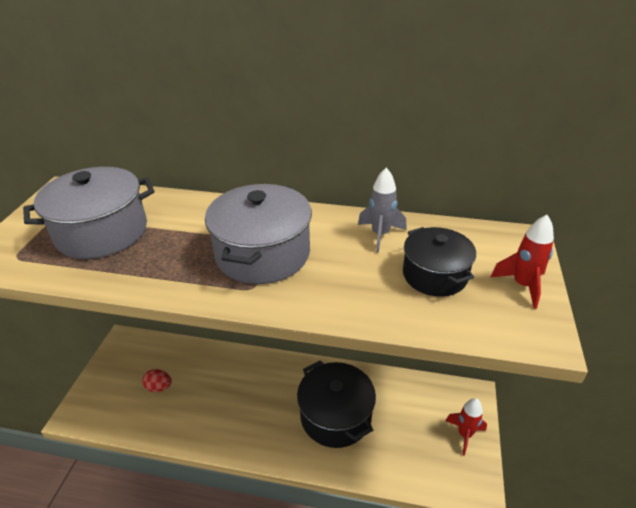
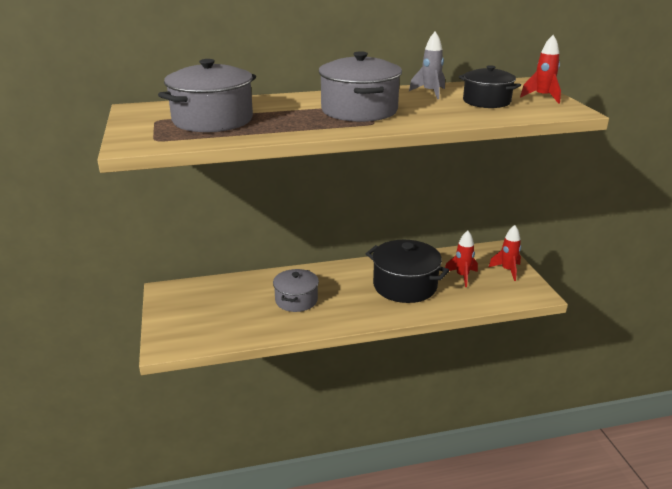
camera: 25 degrees left, 10 degrees down
red egg [142,369,172,392] -> none
none -> grey pot [273,269,319,312]
none -> red rocket [445,231,478,287]

